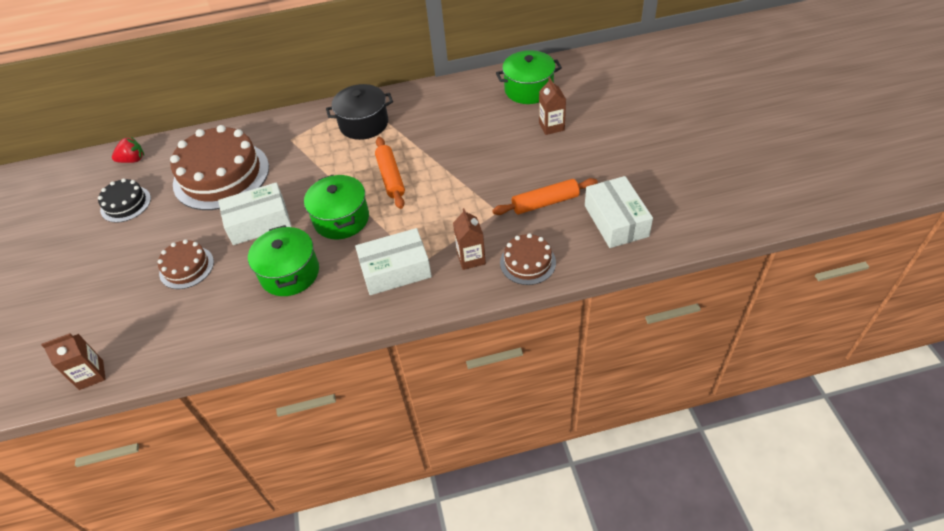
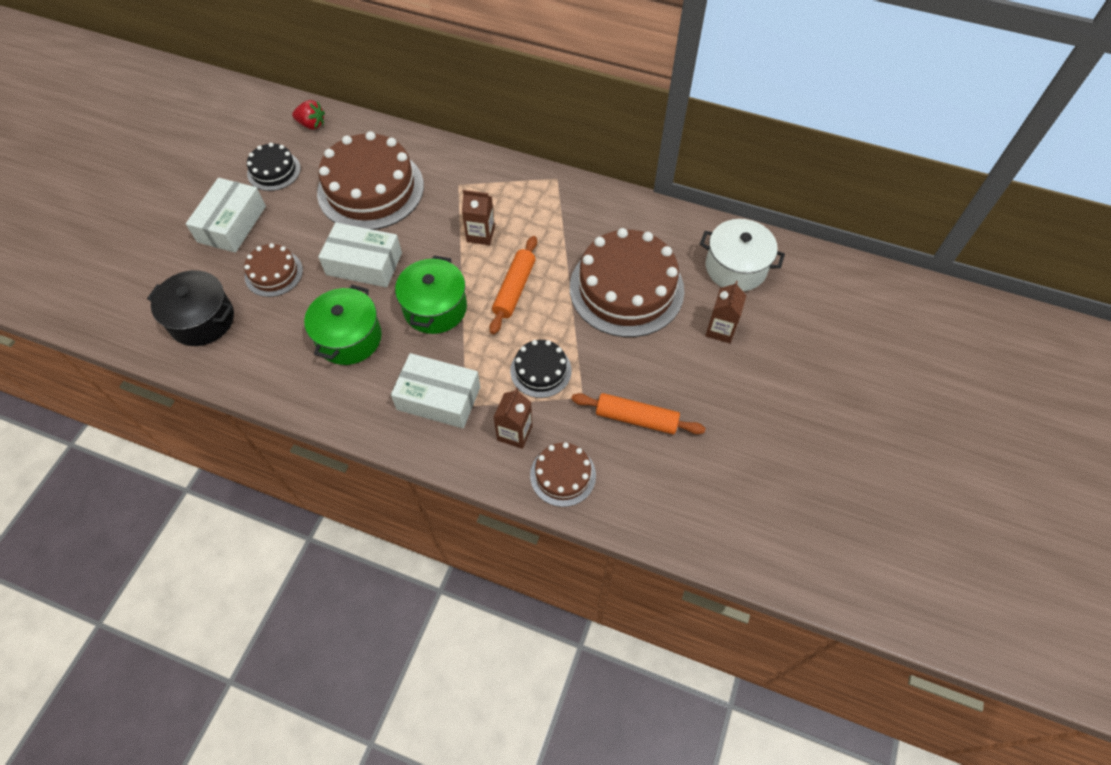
camera: 30 degrees right, 10 degrees up
brown carton [41,333,106,390] -> brown carton moved to [462,190,495,245]
black pot [326,84,393,140] -> black pot moved to [147,270,234,346]
green pot [496,50,562,104] -> white pot [700,219,785,291]
white box [585,176,653,248] -> white box moved to [186,178,266,253]
none -> black cake [510,340,572,398]
none -> brown cake [570,228,684,337]

